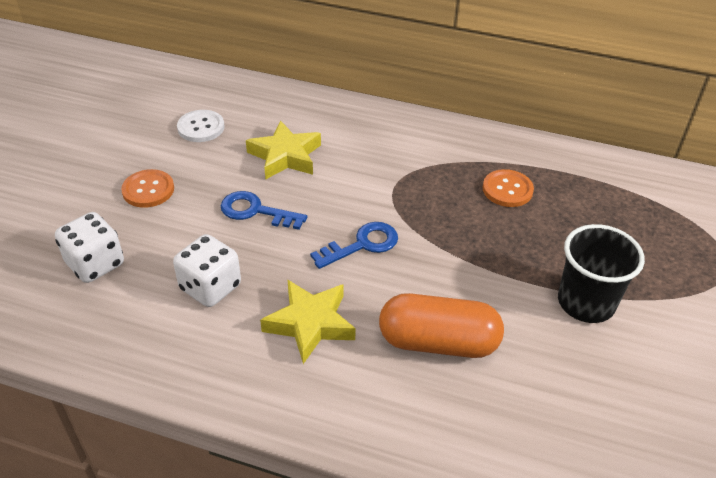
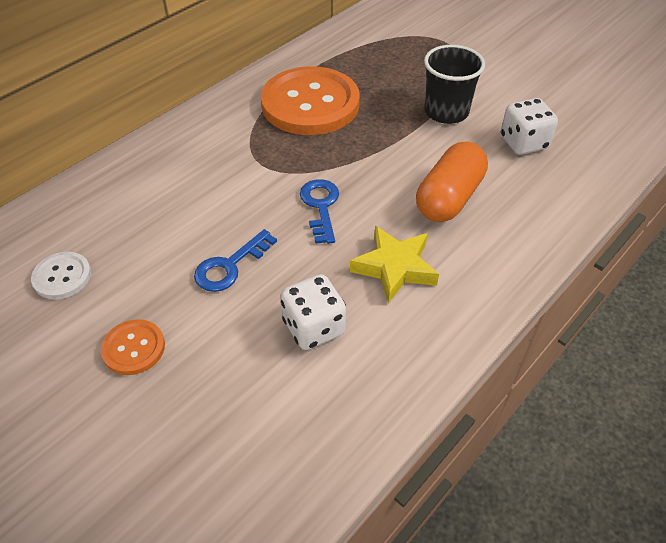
camera: 65 degrees left, 5 degrees up
white dice [55,212,124,283] -> white dice moved to [501,98,558,155]
yellow star [246,120,321,180] -> none
orange button [483,169,534,207] -> orange button [261,66,360,135], size x2.22

